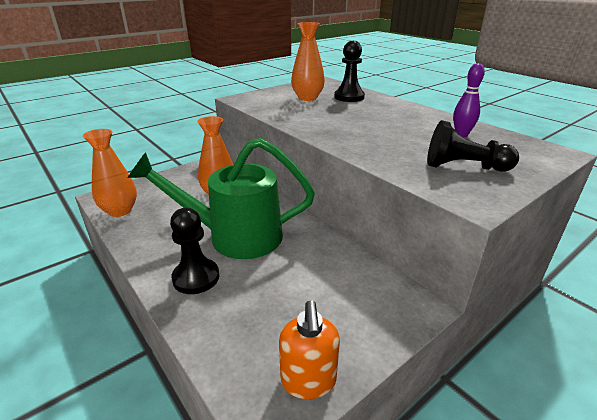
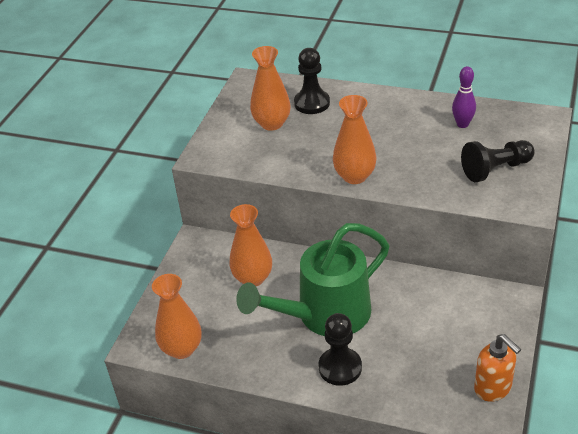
camera: 30 degrees left, 10 degrees up
none -> orange vase [333,95,377,184]

